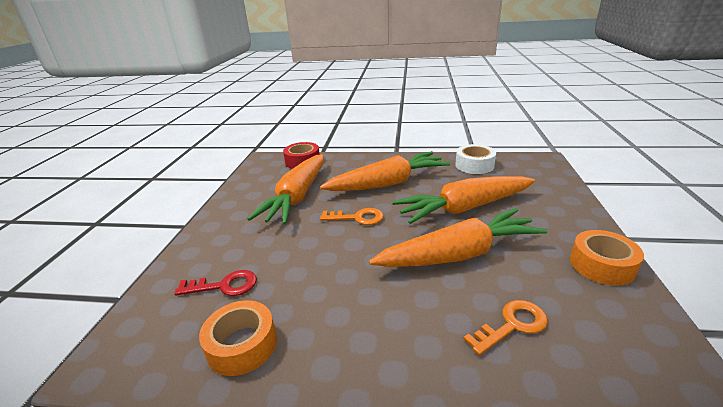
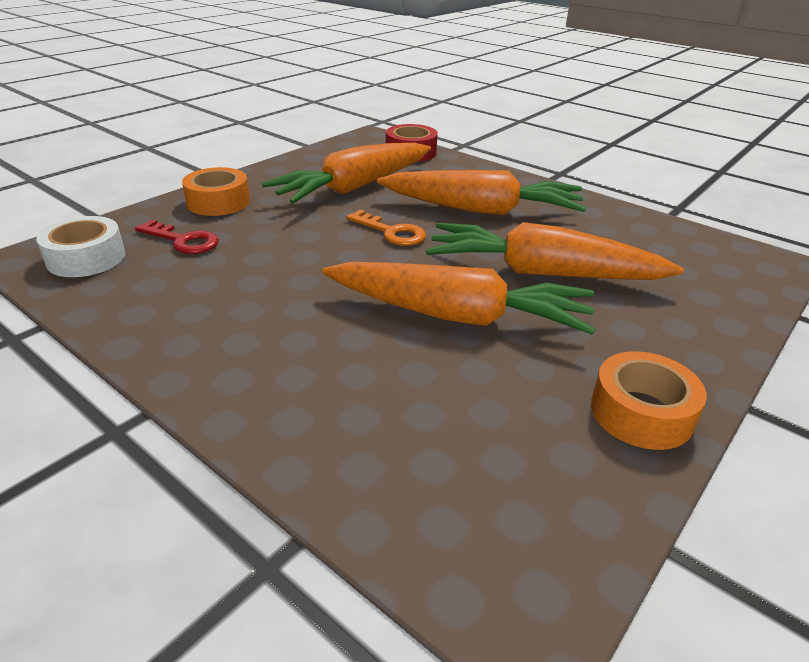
camera: 30 degrees right, 5 degrees up
orange tape [199,300,277,376] -> orange tape moved to [182,167,250,216]
white tape [455,144,496,174] -> white tape moved to [36,216,125,277]
orange key [463,300,548,356] -> none

